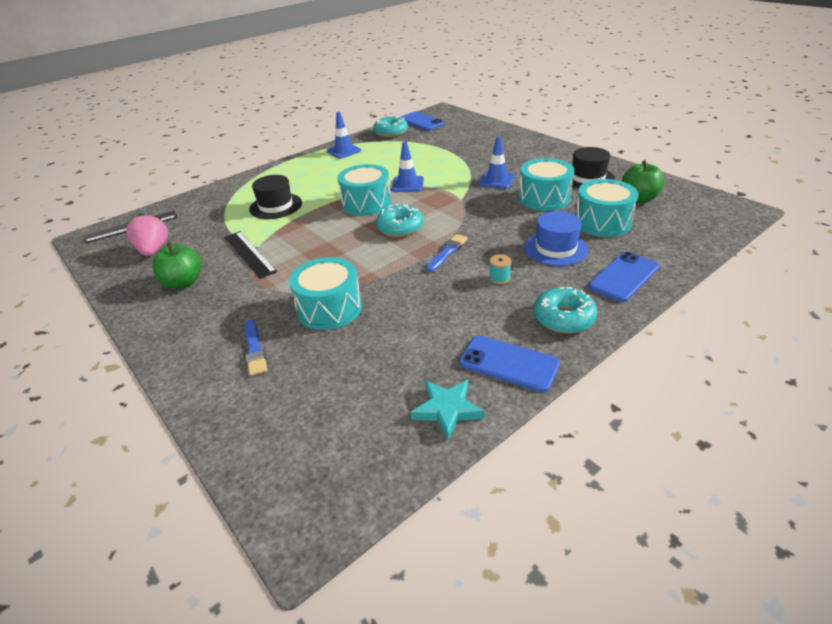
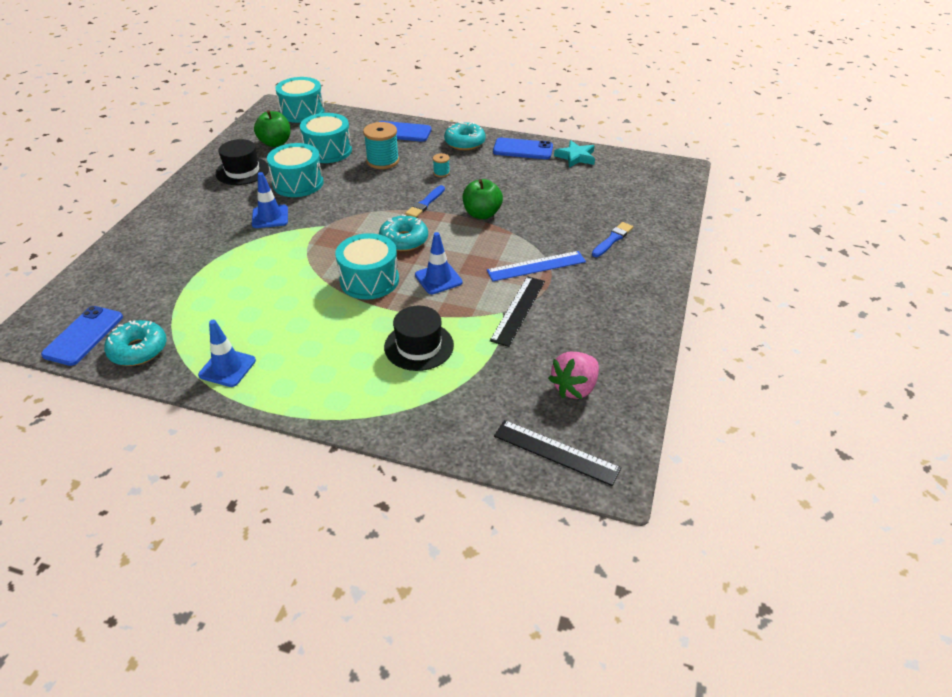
camera: 125 degrees left, 5 degrees up
green apple [152,242,202,289] -> green apple moved to [463,179,503,219]
turquoise drum [289,257,362,330] -> turquoise drum moved to [275,77,325,123]
blue traffic cone [391,141,424,192] -> blue traffic cone moved to [415,232,463,294]
blue brush [426,234,468,272] -> blue brush turned 60 degrees counterclockwise [405,185,445,218]
blue phone [460,335,560,392] -> blue phone turned 75 degrees counterclockwise [493,138,553,159]
blue hat [524,211,589,266] -> turquoise spool [363,122,399,169]
none -> blue ruler [487,251,586,281]

